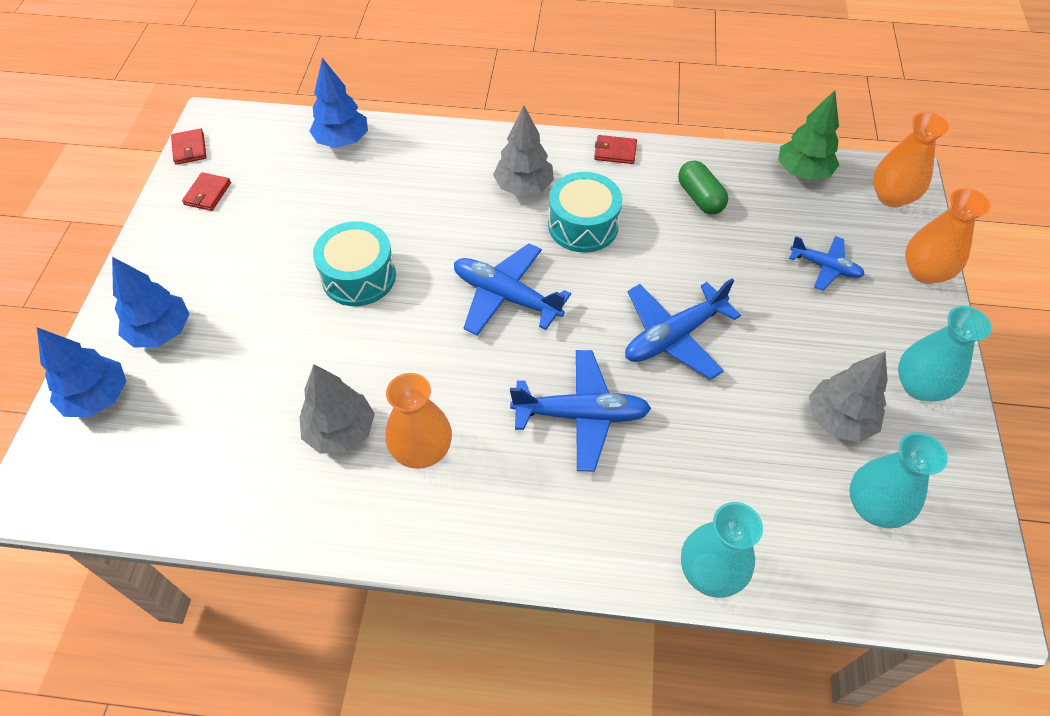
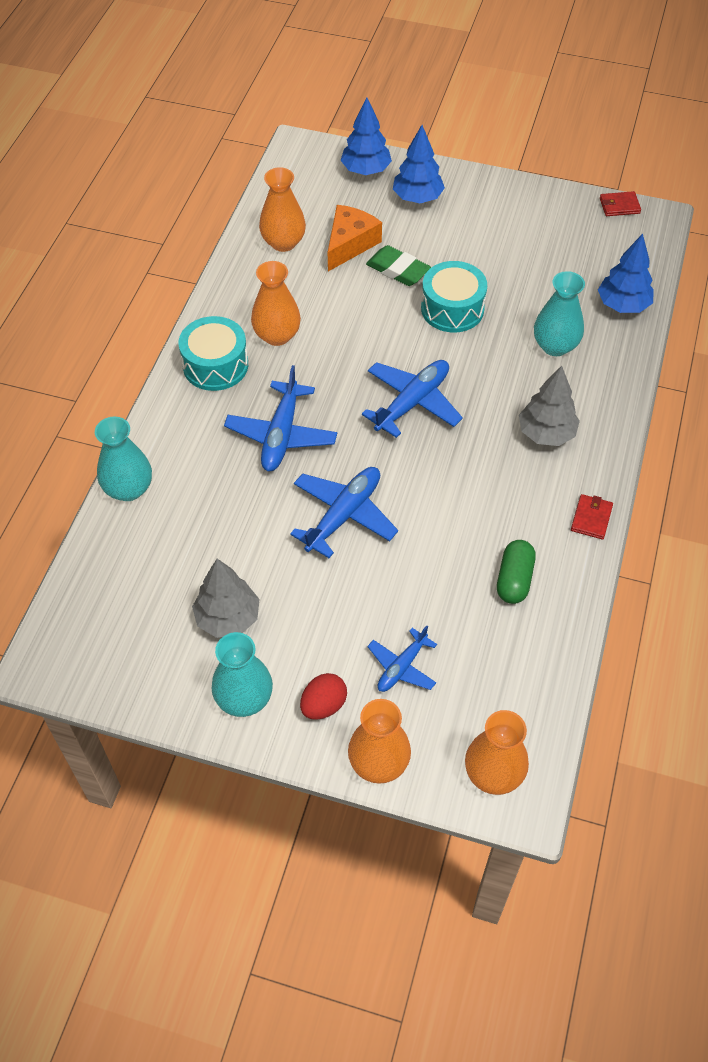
camera: 100 degrees right, 0 degrees up
red wallet [182,172,231,211] -> none
grey tree [299,364,375,454] -> none
turquoise drum [548,172,622,253] -> turquoise drum moved to [179,316,248,391]
blue plane [625,279,741,380] -> blue plane turned 60 degrees clockwise [290,467,398,558]
green capsule [678,161,728,214] -> green capsule turned 60 degrees counterclockwise [497,540,536,604]
green tree [778,90,839,181] -> none
turquoise vase [849,432,948,528] -> turquoise vase moved to [534,271,585,356]
none -> orange vase [259,167,306,252]
none -> red egg [300,673,347,720]
none -> orange cheese [328,205,382,271]
none -> green eraser [366,245,431,286]

